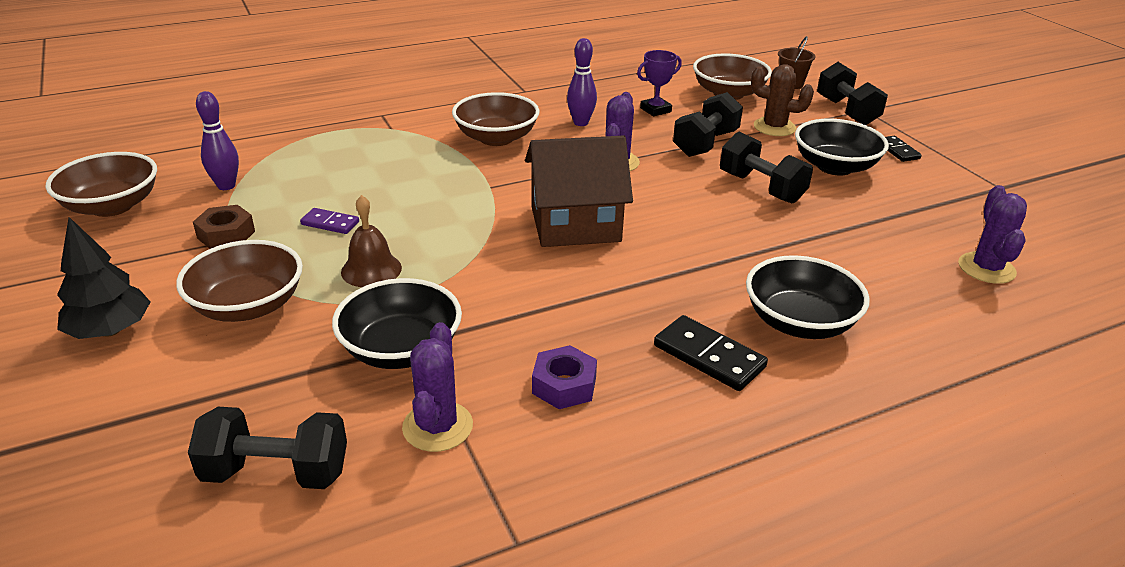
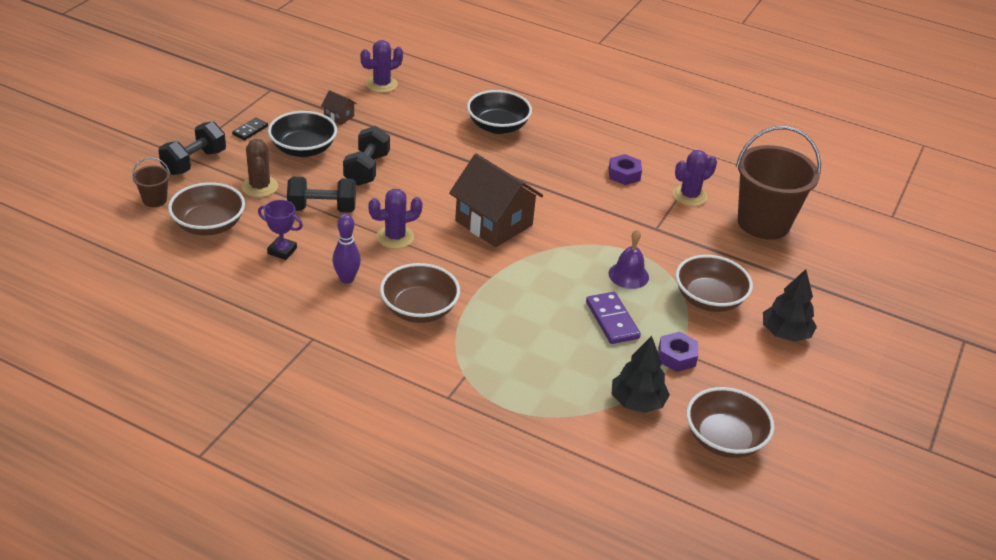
camera: 130 degrees left, 5 degrees up
black dumbbell [188,407,347,489] -> brown bucket [736,126,821,240]
brown nut [193,205,255,249] -> purple nut [658,332,698,372]
purple bowling pin [196,91,239,190] -> black tree [612,336,670,413]
purple domino [300,208,359,234] -> purple domino [586,292,641,344], size x1.62
black bowl [332,278,462,369] -> none
brown bell [341,195,402,287] -> purple bell [609,229,649,289]
black domino [654,315,768,391] -> none
none -> brown house [321,90,357,125]

